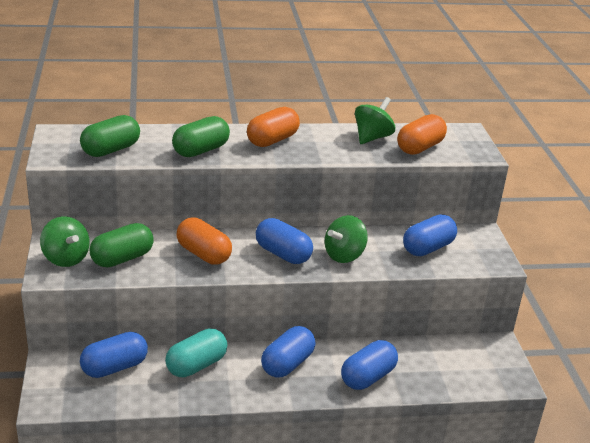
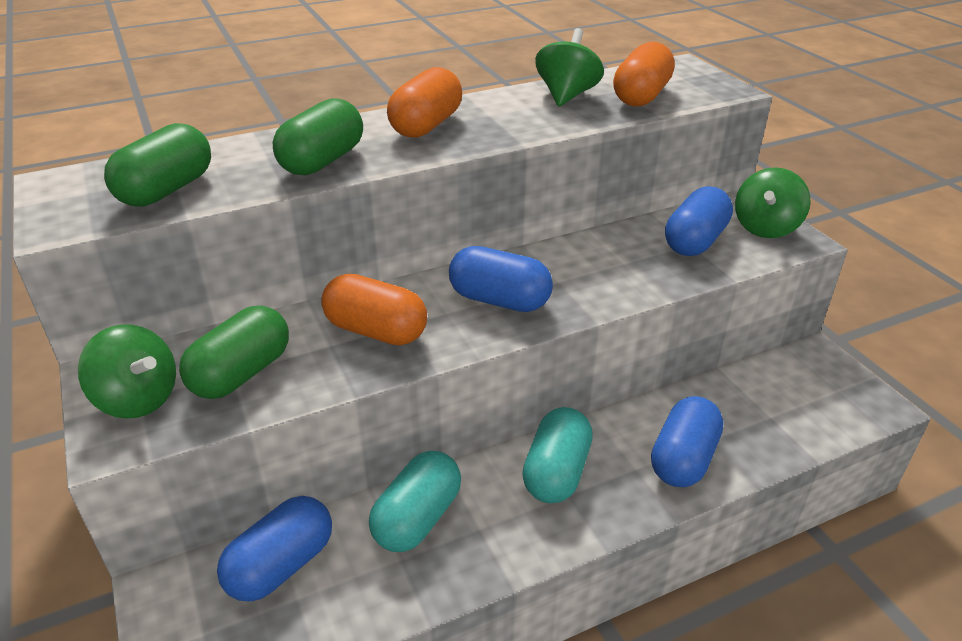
camera: 15 degrees left, 5 degrees up
blue capsule [261,326,316,378] -> turquoise capsule [522,407,593,503]
green spinning top [325,215,368,263] -> green spinning top moved to [735,167,810,238]

